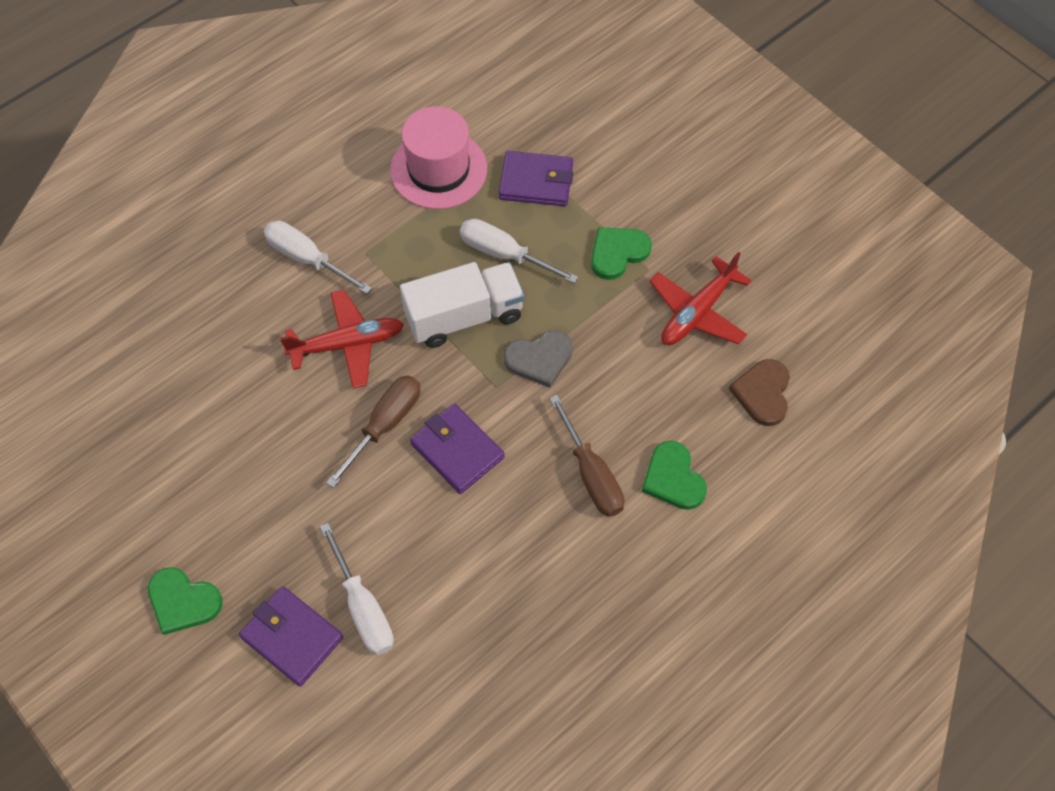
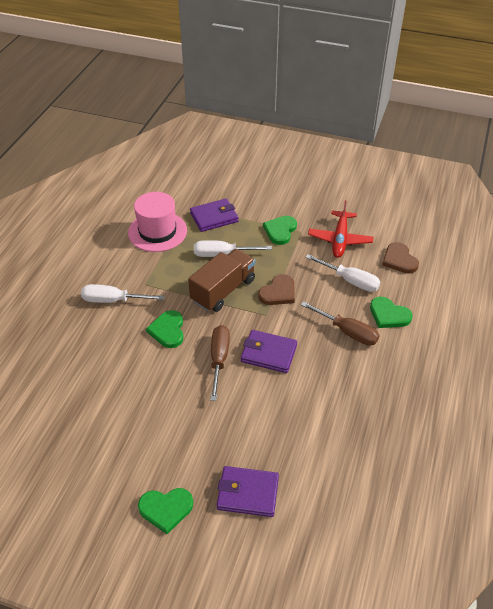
camera: 30 degrees left, 15 degrees down
red plane [280,290,404,389] -> green heart [146,310,184,348]
white screwdriver [320,523,394,656] -> white screwdriver moved to [305,254,380,292]
white truck [400,262,524,348] -> brown truck [188,249,255,312]
grey heart [504,330,573,388] -> brown heart [258,274,295,305]

